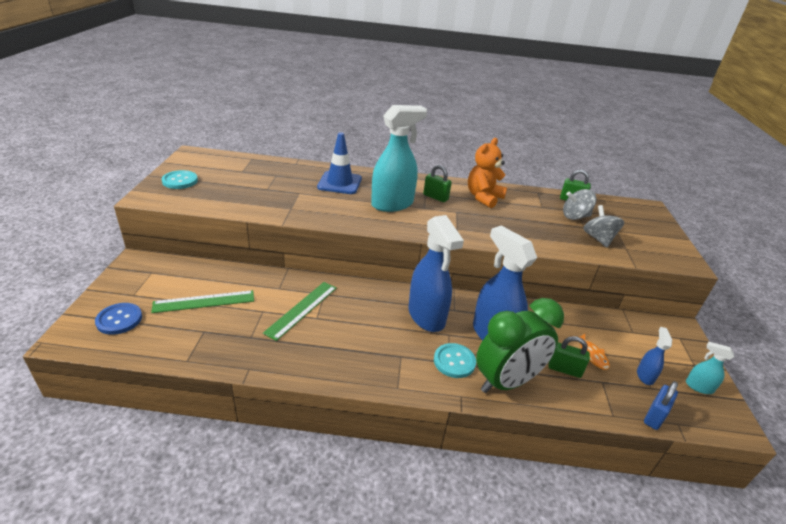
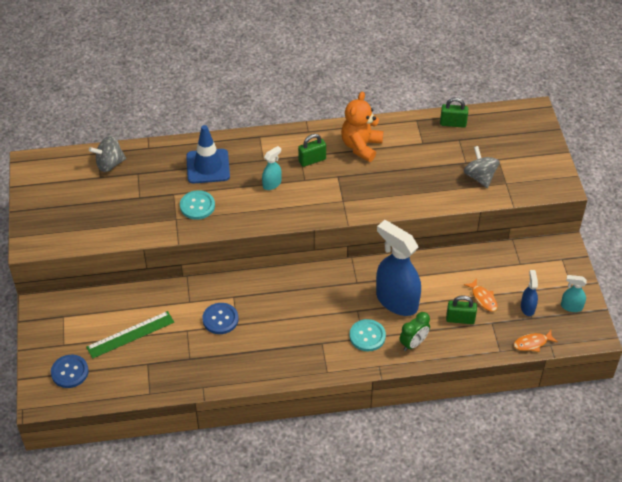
camera: 10 degrees left, 15 degrees up
turquoise button [162,170,198,189] -> turquoise button moved to [180,190,215,220]
green ruler [263,282,337,341] -> blue button [202,303,238,334]
turquoise spray bottle [371,105,427,212] -> turquoise spray bottle [262,146,282,190], size x0.46
blue spray bottle [409,215,464,332] -> none
green padlock [423,165,452,202] -> green padlock turned 45 degrees counterclockwise [298,134,326,167]
green clock [476,298,564,393] -> green clock [400,312,430,351], size x0.50
grey spinning top [563,189,596,220] -> grey spinning top moved to [89,136,126,172]
blue padlock [644,381,678,430] -> orange fish [514,330,558,352]

